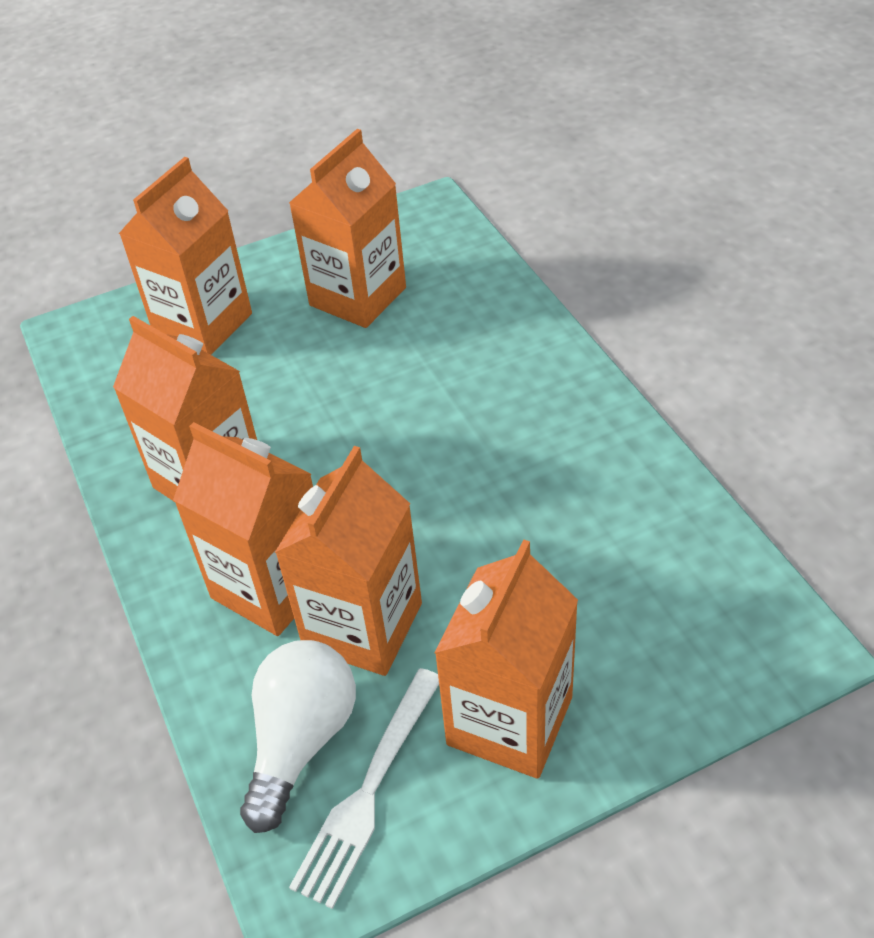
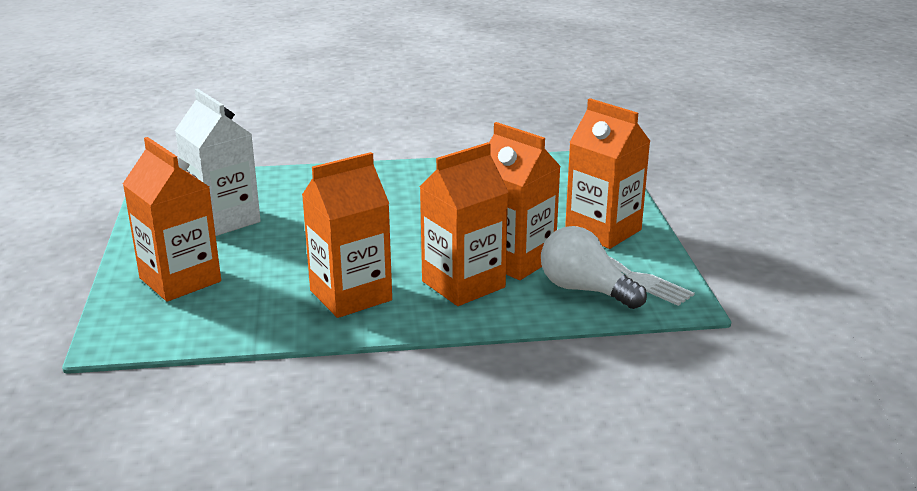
camera: 75 degrees left, 20 degrees down
orange carton [289,129,406,328] -> white carton [175,89,261,236]

